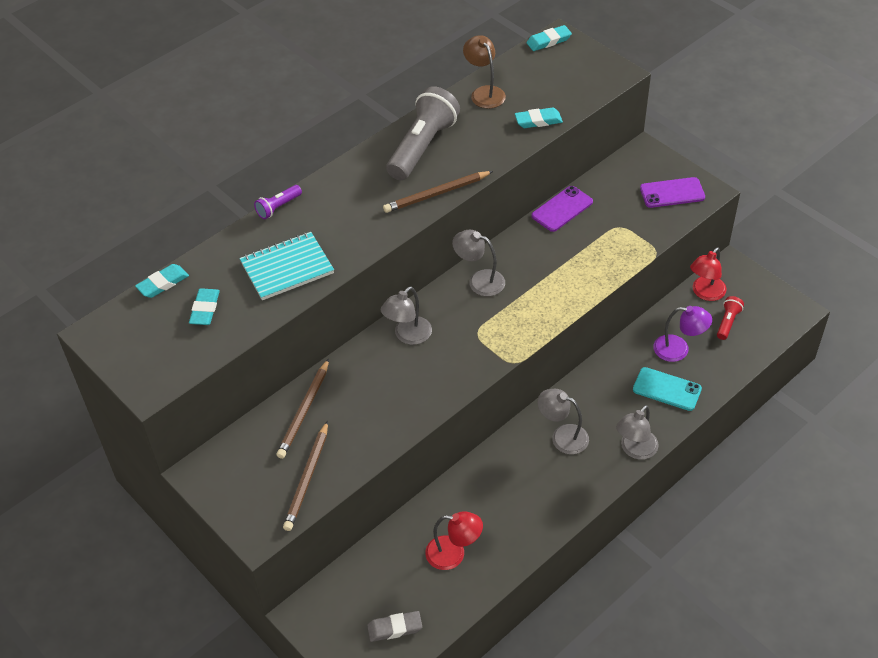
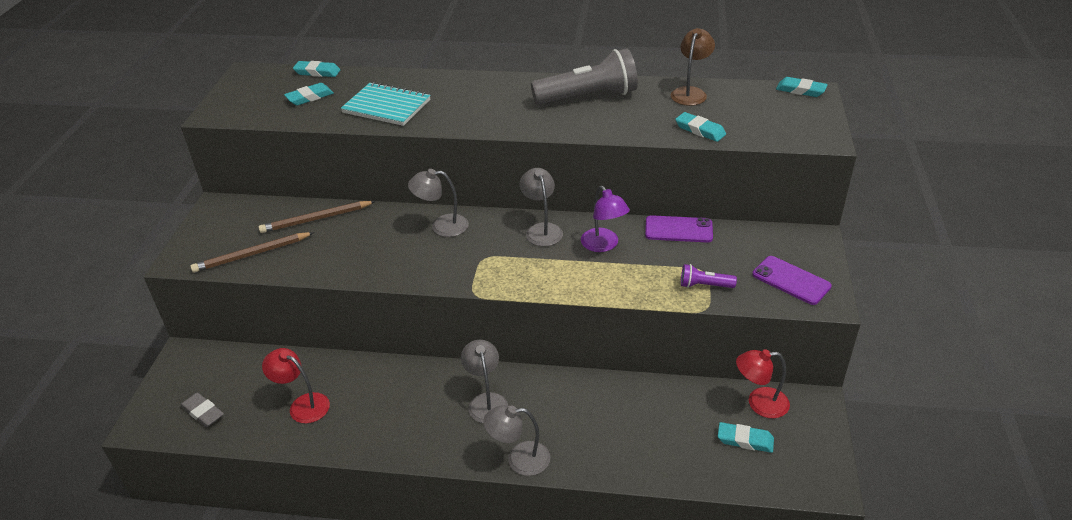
camera: 50 degrees right, 10 degrees down
purple flashlight [254,185,302,219] -> purple flashlight moved to [681,264,737,288]
brown pencil [383,171,493,213] -> none
red lamp [425,511,483,570] -> red lamp turned 150 degrees clockwise [262,348,330,423]
turquoise phone [633,367,702,411] -> none
purple lamp [653,306,712,362] -> purple lamp moved to [581,186,630,252]
red flashlight [717,296,744,340] -> turquoise eraser [718,422,774,453]

